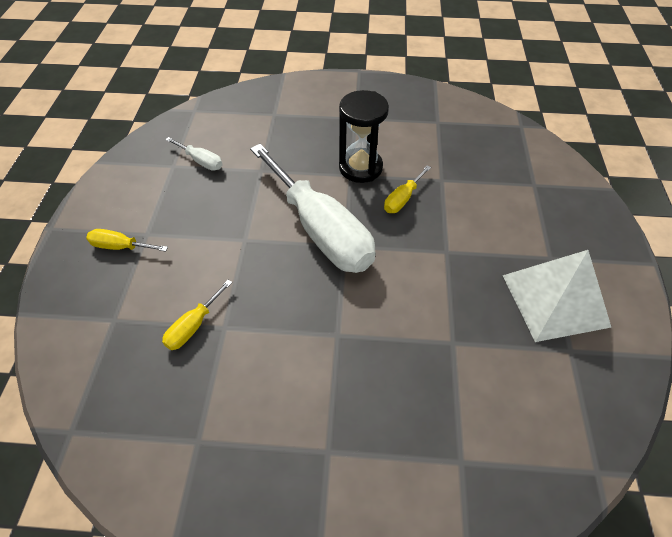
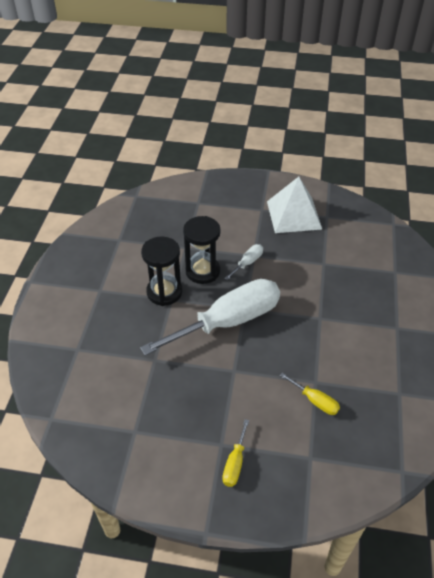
camera: 85 degrees left, 5 degrees down
white screwdriver [165,137,223,171] -> white screwdriver moved to [224,244,263,280]
yellow screwdriver [384,165,431,213] -> black hourglass [183,216,221,284]

